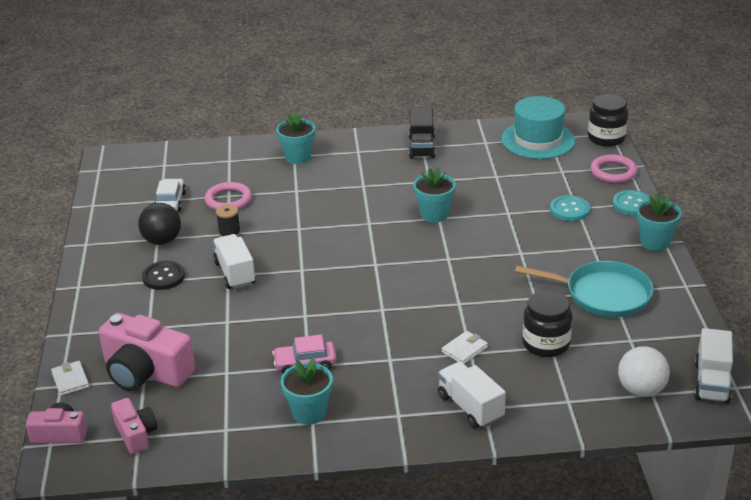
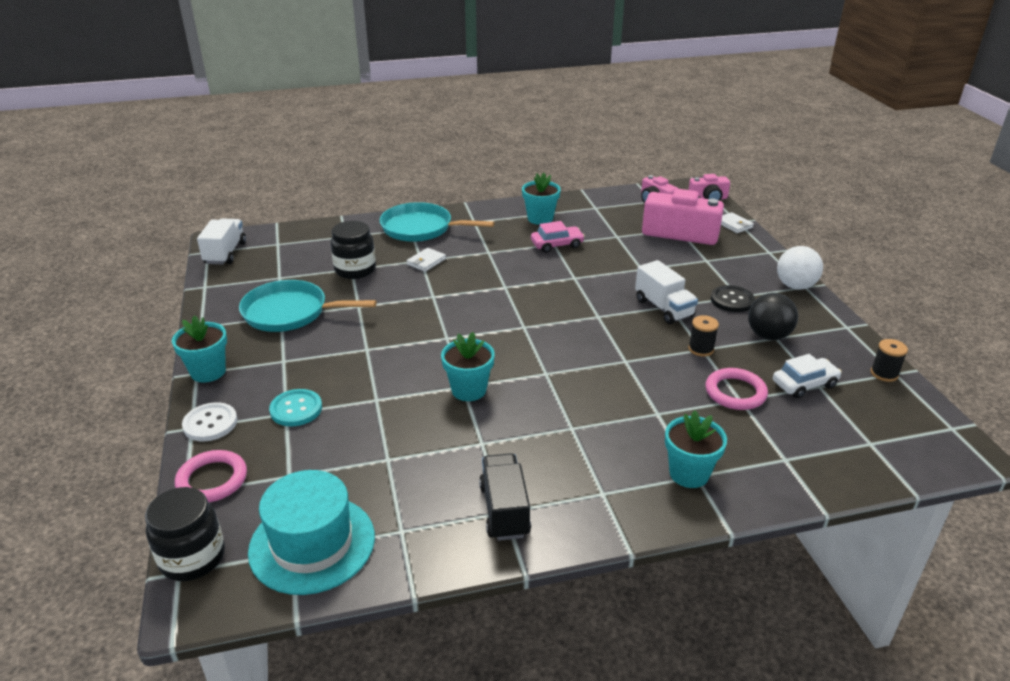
camera: 170 degrees right, 0 degrees up
white car [155,179,186,212] -> white car turned 105 degrees counterclockwise [773,354,842,398]
white truck [438,362,506,429] -> turquoise pan [380,202,494,242]
turquoise button [613,190,650,216] -> white button [182,402,237,441]
white ball [618,346,670,397] -> white ball moved to [777,246,823,290]
none -> black spool [871,339,908,382]

